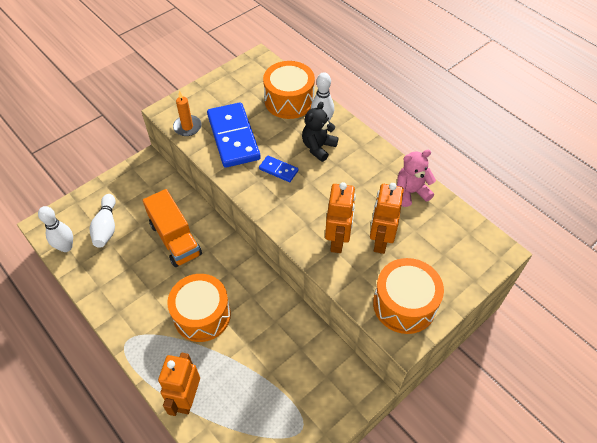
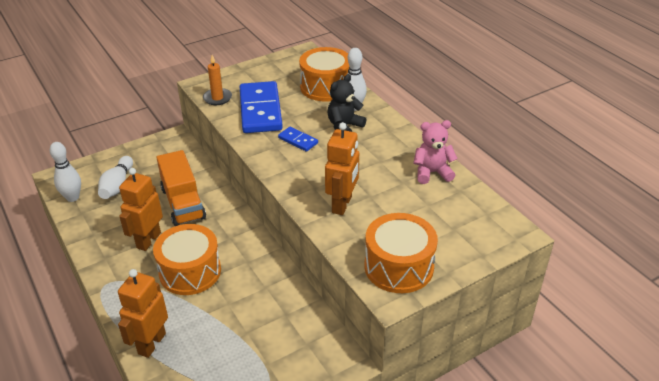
camera: 10 degrees right, 15 degrees down
orange robot [370,183,404,254] -> orange robot moved to [119,168,163,251]

